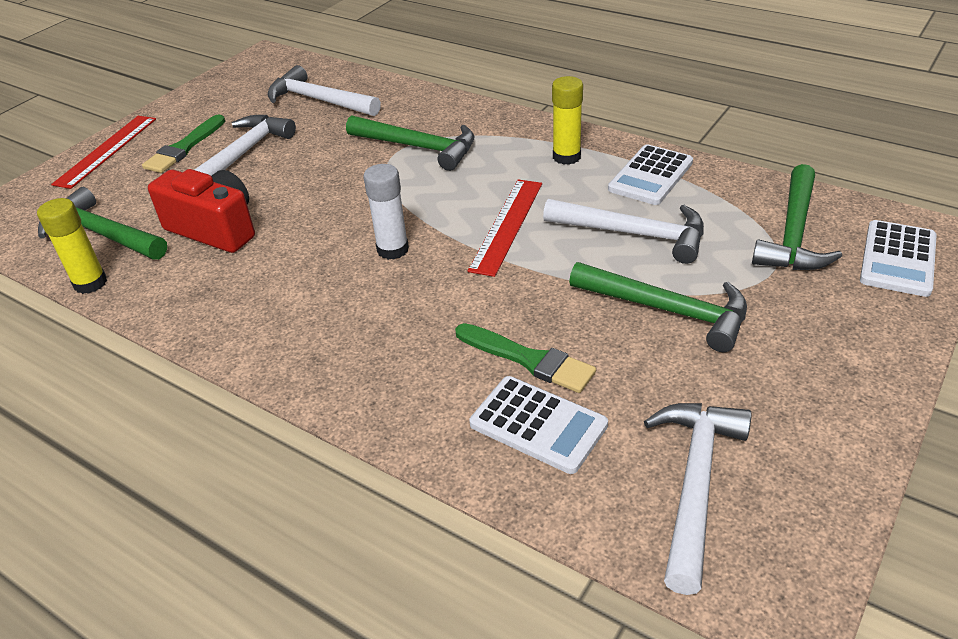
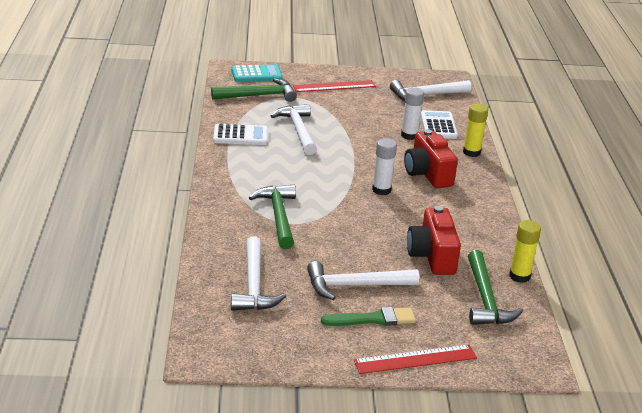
camera: 130 degrees left, 10 degrees down
green brush [455,323,596,393] -> white glue stick [401,87,424,140]
red ruler [468,179,542,277] -> red ruler moved to [293,80,376,92]
yellow glue stick [552,76,583,165] -> yellow glue stick moved to [463,104,488,157]
green hammer [569,262,747,352] -> none
white calculator [860,220,937,297] -> turquoise calculator [231,64,283,82]
none -> red camera [404,129,458,188]

